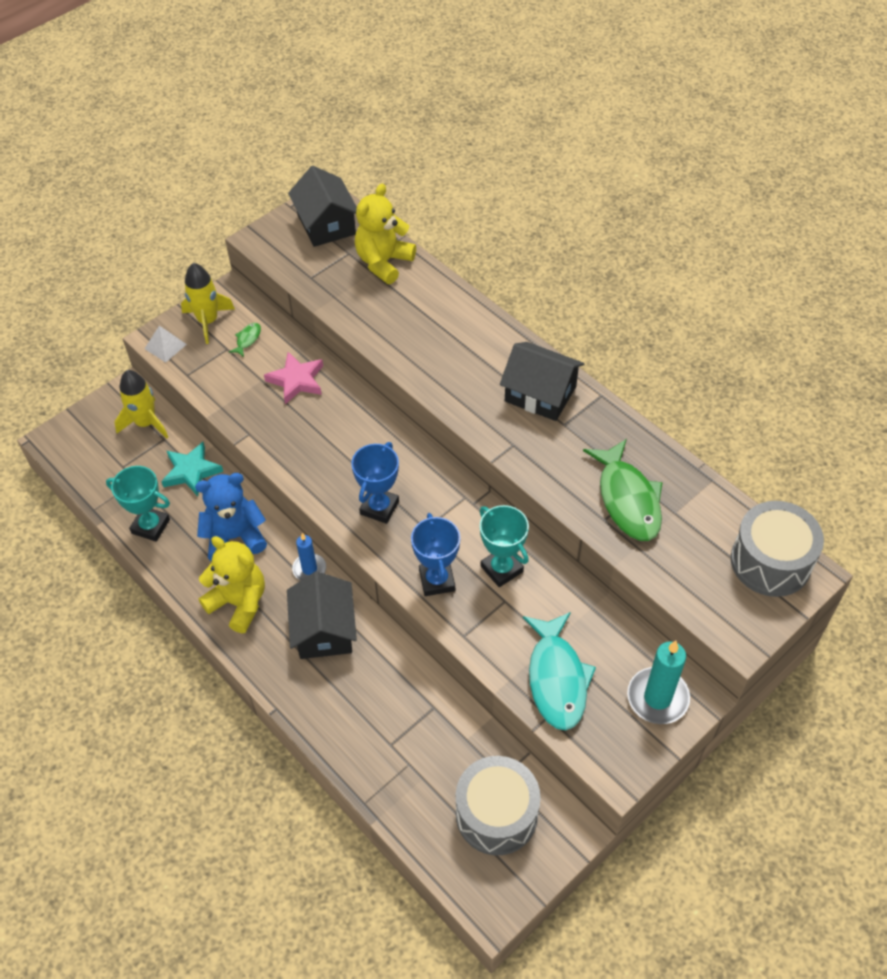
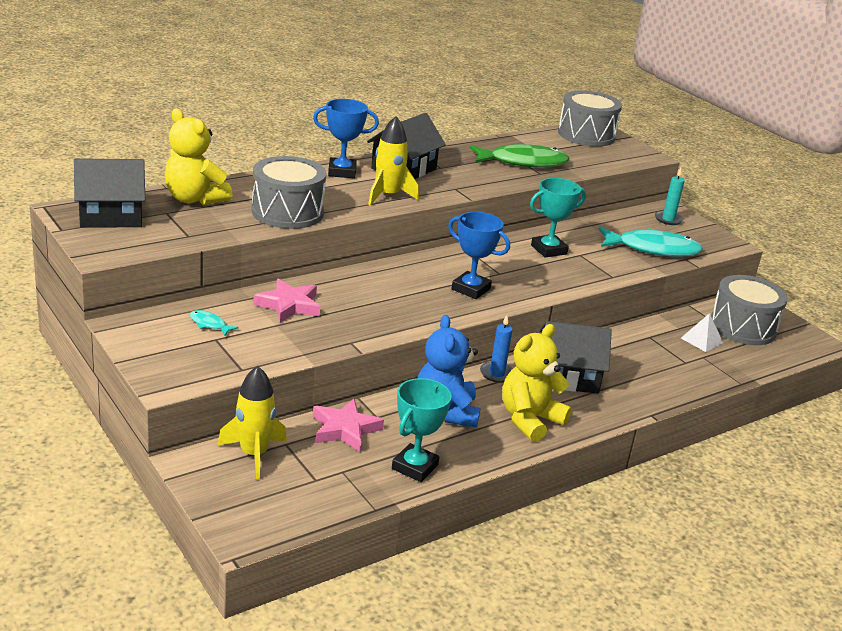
camera: 85 degrees left, 25 degrees down
white pyramid [145,326,187,363] -> white pyramid moved to [681,313,723,352]
turquoise star [161,442,223,496] -> pink star [313,399,384,452]
yellow rocket [181,263,235,344] -> yellow rocket moved to [368,116,419,206]
green fish [229,323,261,357] -> turquoise fish [190,310,239,336]
blue trophy [411,513,460,596] -> blue trophy moved to [313,99,379,179]
turquoise candle [627,641,690,724] -> turquoise candle [655,168,684,225], size x0.62
none -> grey drum [252,156,327,229]

